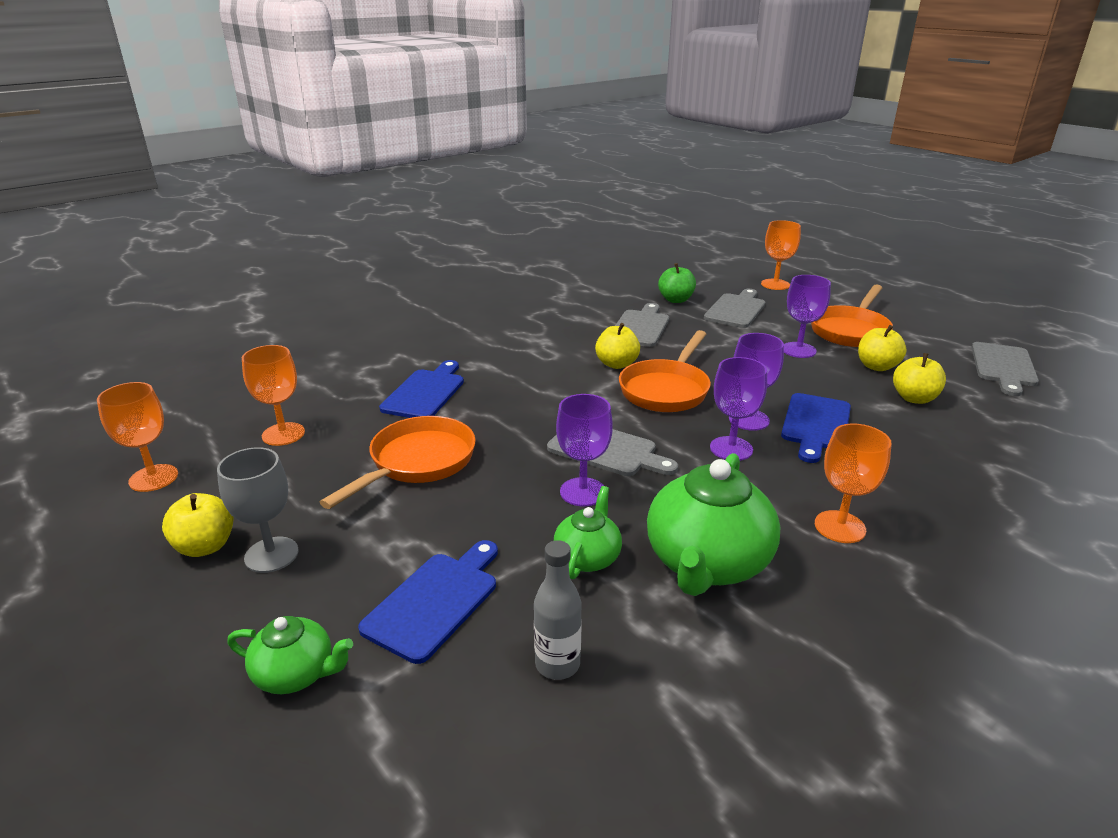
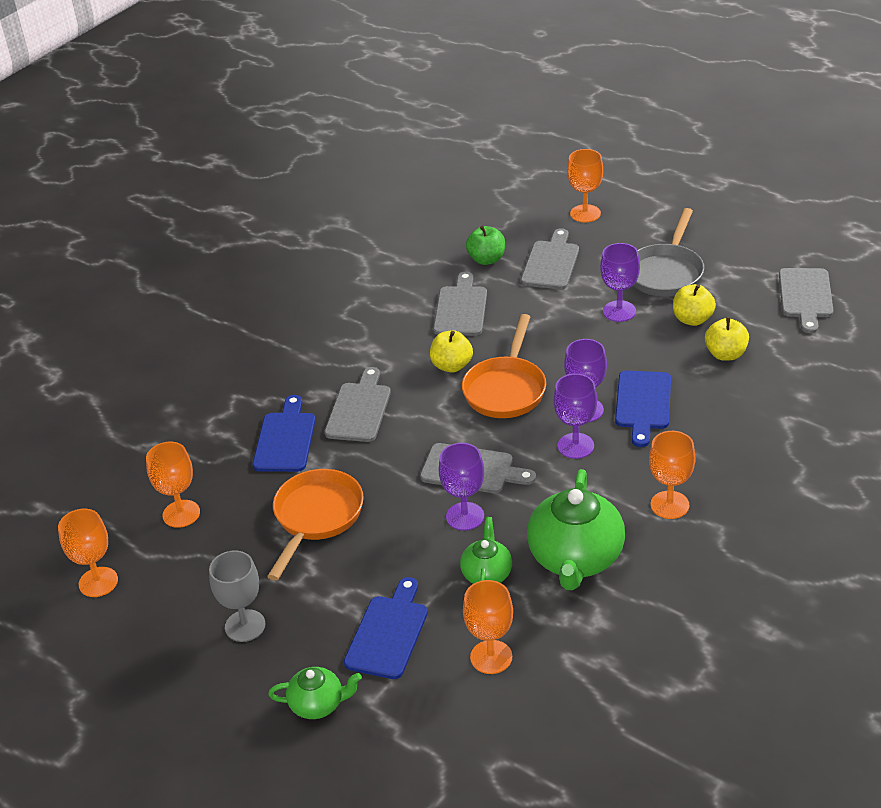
camera: 10 degrees left, 10 degrees up
yellow apple [162,493,234,557] -> none
grey bottle [534,540,582,680] -> orange goblet [463,580,513,674]
orange pan [811,284,893,347] -> grey pan [633,208,704,297]
none -> grey cutting board [325,367,391,442]

